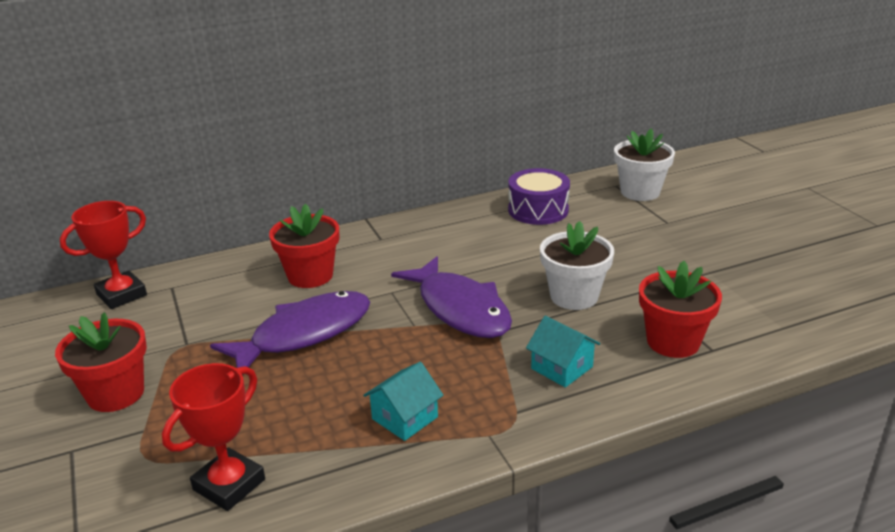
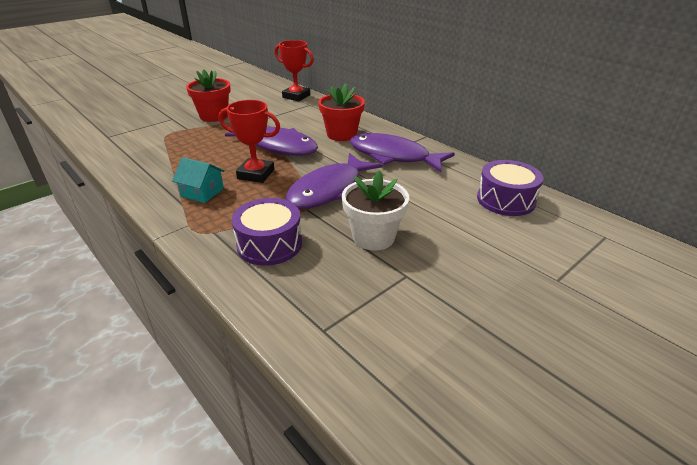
camera: 70 degrees right, 5 degrees up
red trophy [162,363,265,511] -> red trophy moved to [219,100,280,183]
turquoise house [526,316,600,388] -> purple drum [232,198,302,266]
white flower pot [614,128,675,201] -> none
red flower pot [639,261,722,358] -> none
none -> purple fish [350,133,455,172]

